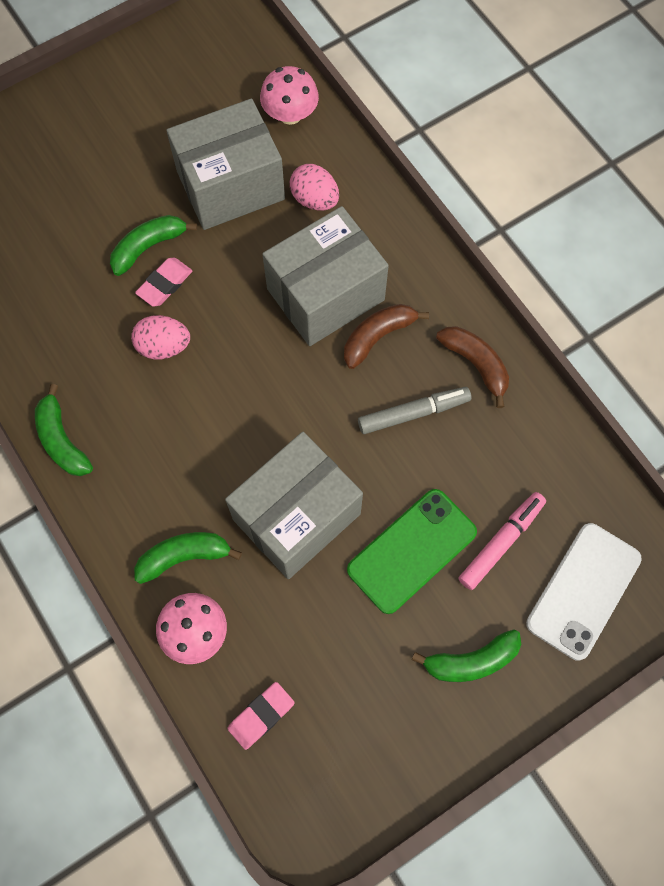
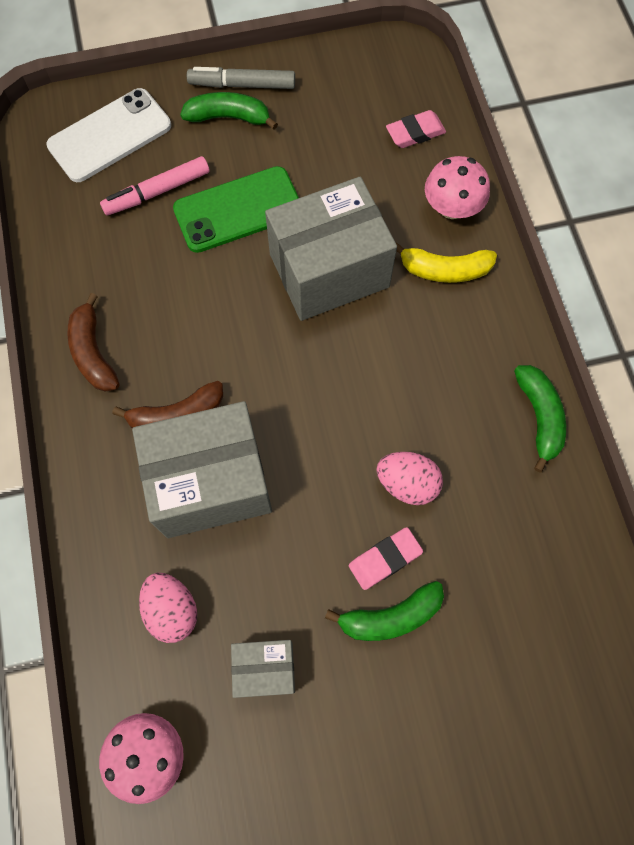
camera: 160 degrees left, 0 degrees up
green banana [134,532,242,584] -> yellow banana [396,242,497,283]
grey box [166,99,285,230] -> grey box [231,640,295,698], size x0.50
grey marker [358,387,471,434] -> grey marker moved to [187,67,295,89]

